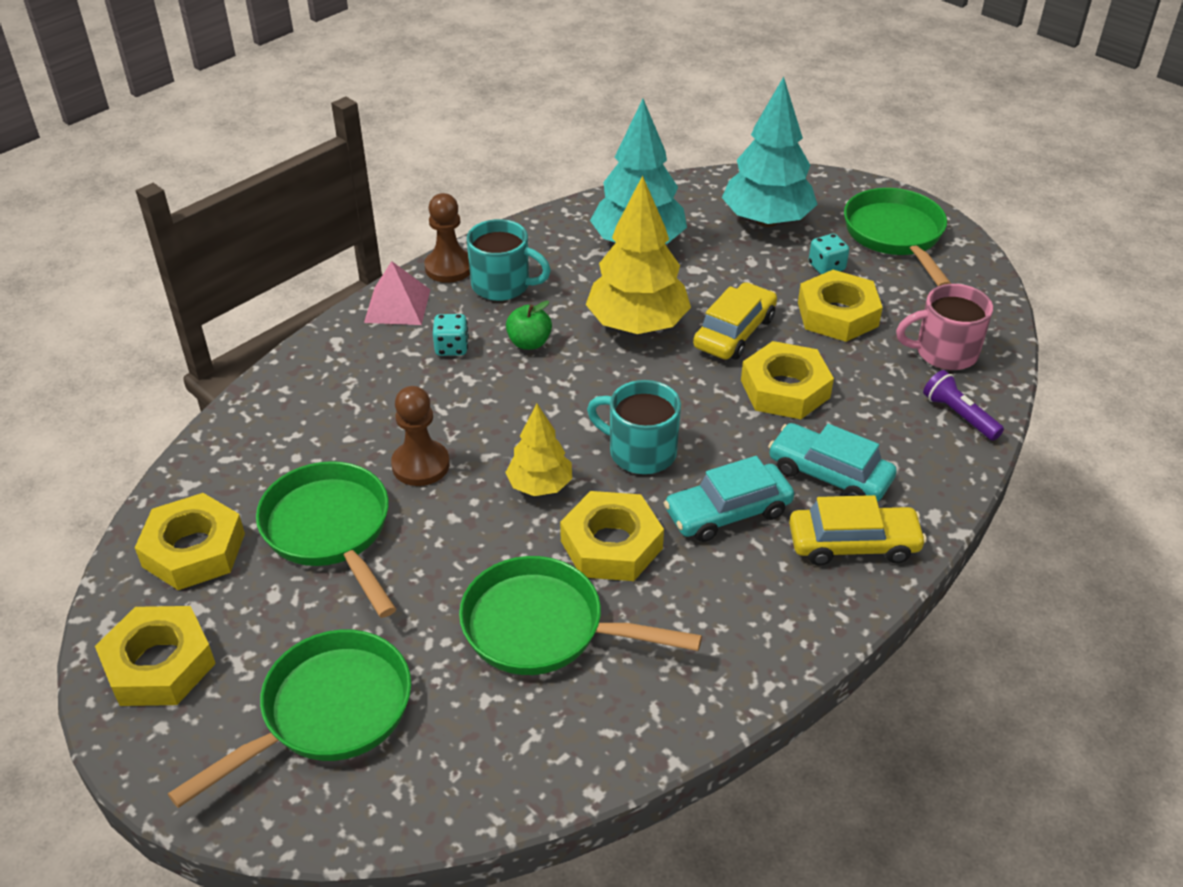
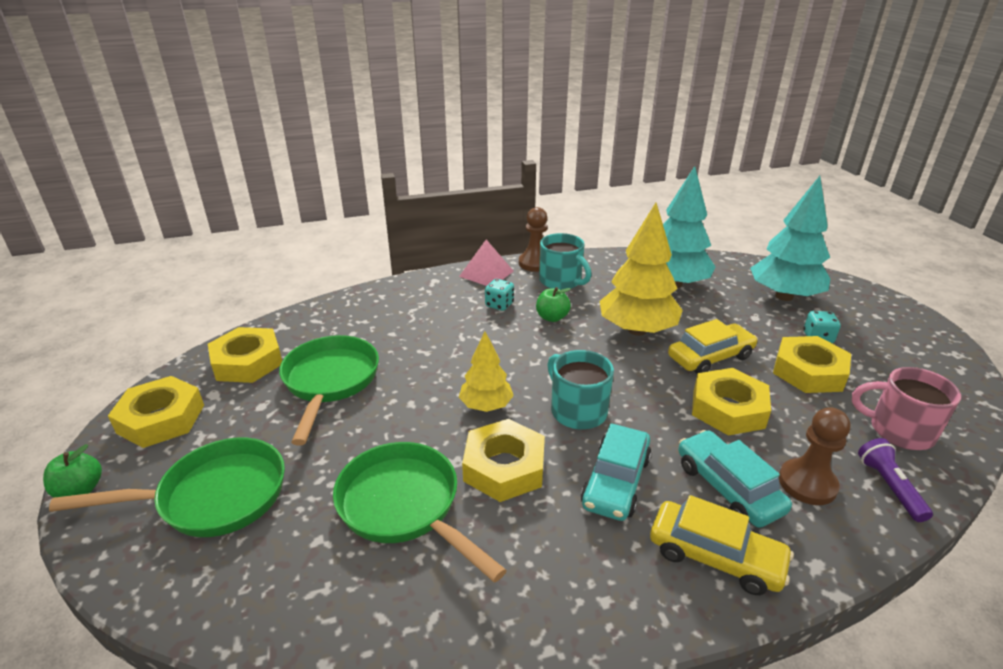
camera: 30 degrees right, 10 degrees down
brown pawn [391,386,450,486] -> brown pawn moved to [779,407,850,505]
turquoise car [664,456,794,542] -> turquoise car turned 75 degrees counterclockwise [581,423,652,521]
green pan [844,188,951,286] -> none
none -> green apple [43,444,102,498]

